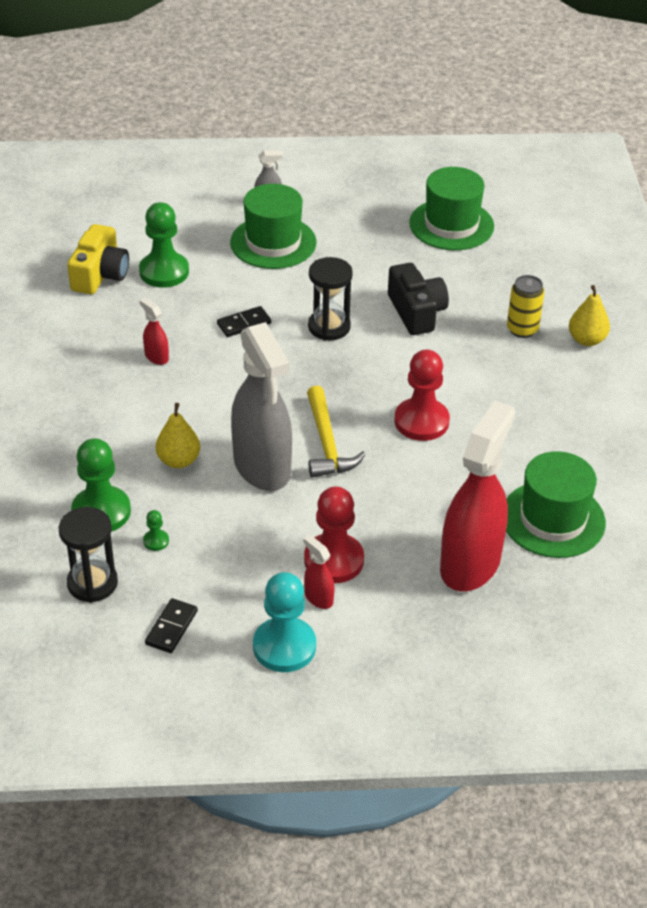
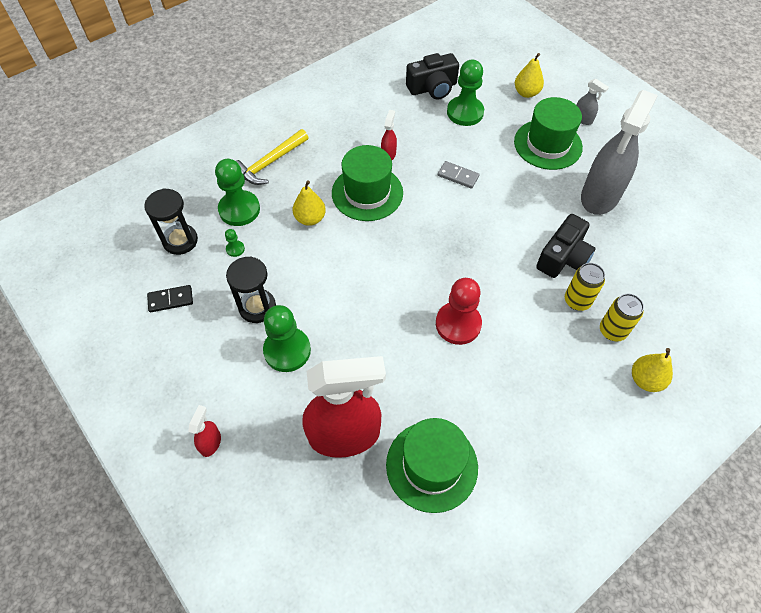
camera: 55 degrees right, 15 degrees up
yellow camera [67,224,129,294] -> black camera [406,53,459,100]
black domino [217,306,271,337] -> grey domino [438,161,480,189]
grey spray bottle [231,322,292,491] -> grey spray bottle moved to [581,90,658,215]
turquoise pawn [253,572,316,672] -> none
red pawn [304,487,364,583] -> green pawn [263,305,311,372]
red spray bottle [304,535,335,609] -> red spray bottle moved to [188,405,221,457]
yellow hammer [307,386,366,478] -> yellow hammer moved to [236,129,309,185]
black hourglass [308,257,353,341] -> black hourglass moved to [226,256,276,323]
green hat [409,167,494,250] -> green hat moved to [332,145,403,221]
none -> yellow pear [515,53,544,98]
none -> yellow can [565,263,605,311]

